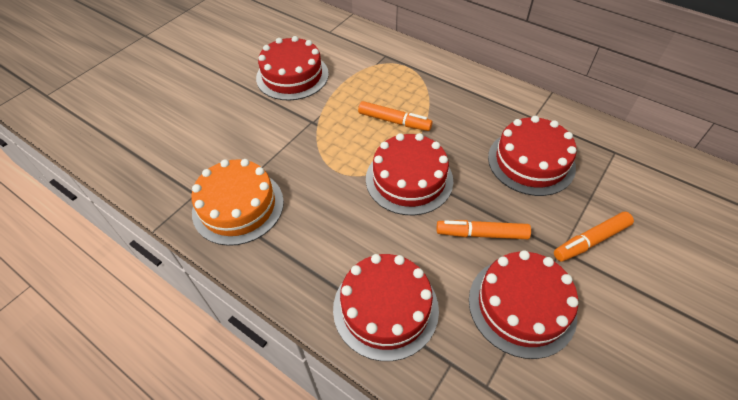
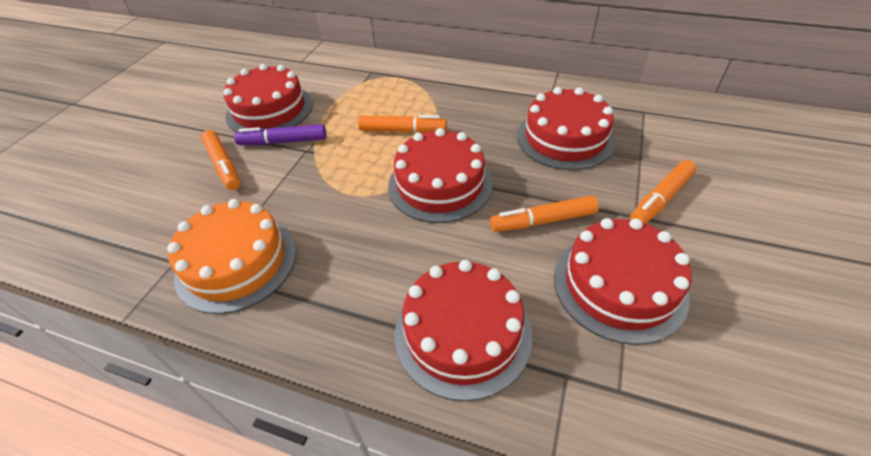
camera: 15 degrees left, 5 degrees down
none -> orange marker [201,130,241,190]
none -> purple marker [234,124,326,145]

